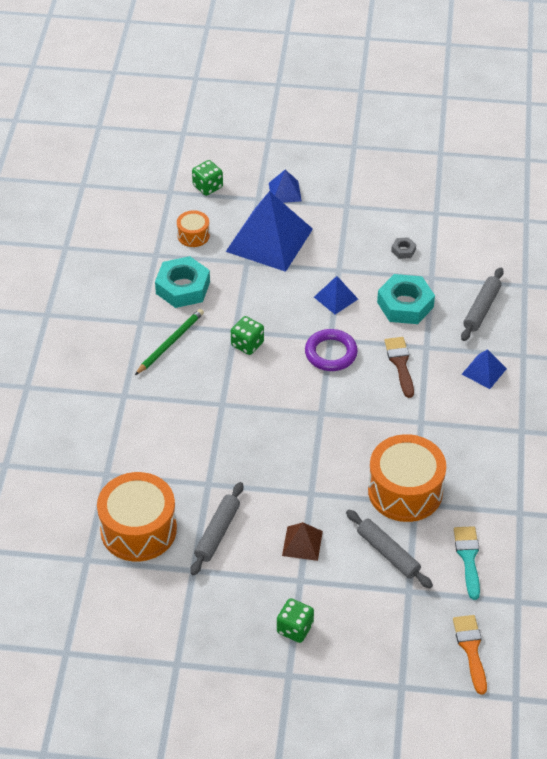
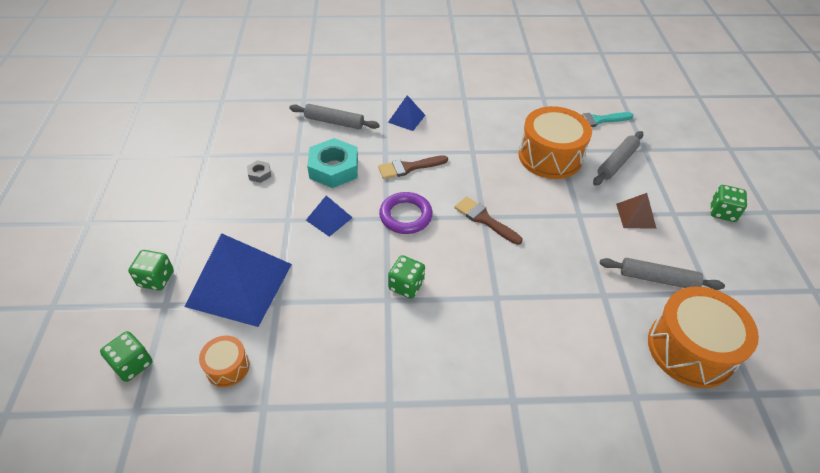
camera: 100 degrees left, 0 degrees up
green pencil [135,309,204,375] -> none
turquoise nut [155,256,210,308] -> none
blue pyramid [269,170,302,203] -> green dice [128,250,174,291]
orange brush [453,615,487,695] -> none
none -> brown brush [454,196,523,245]

